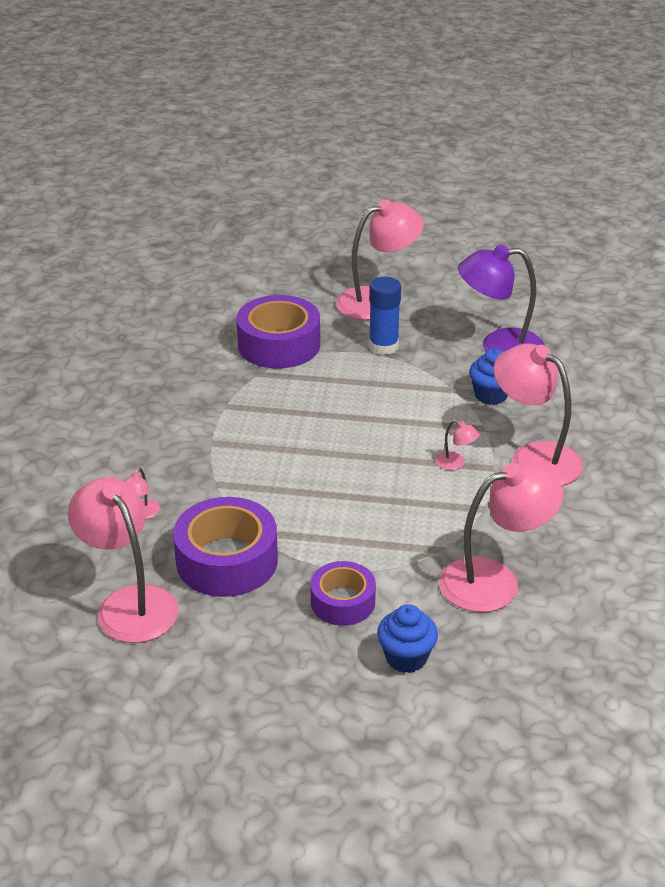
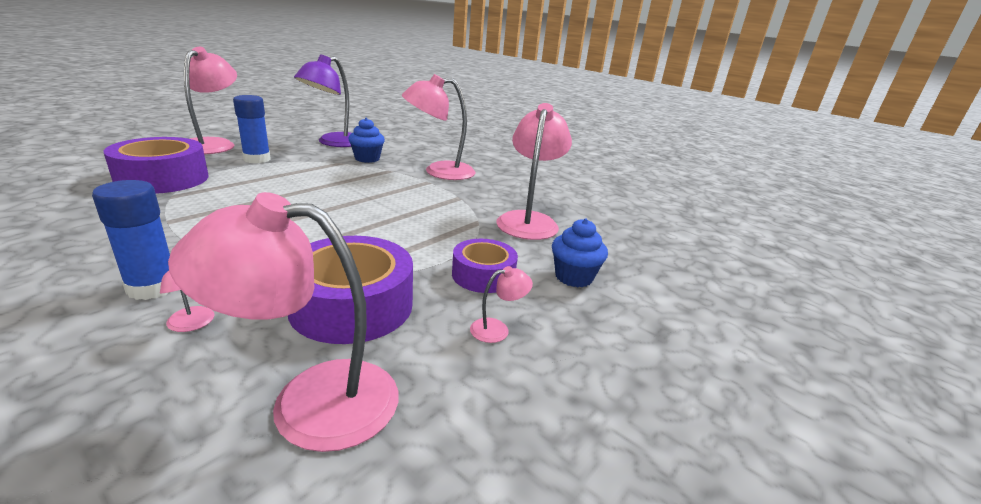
camera: 60 degrees left, 10 degrees down
pink lamp [436,420,480,470] -> pink lamp moved to [470,266,533,343]
none -> blue glue stick [92,180,170,300]

